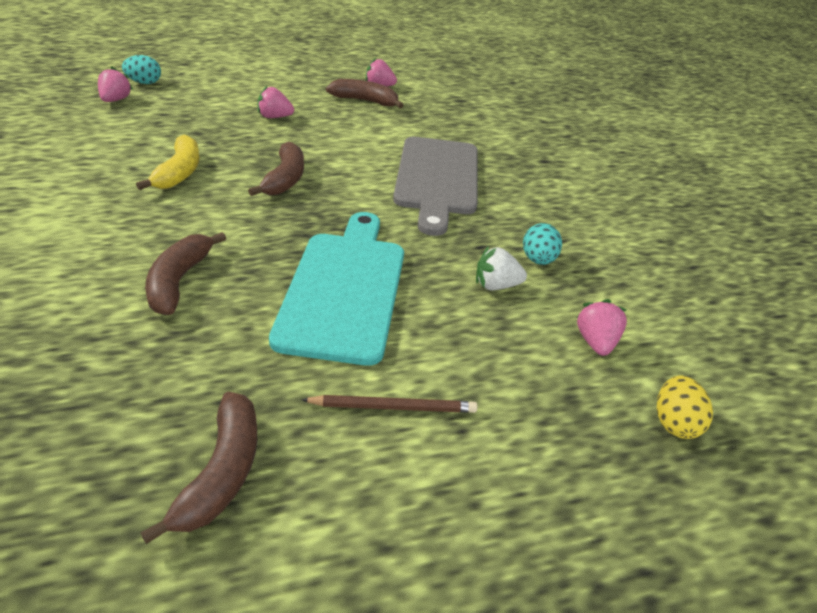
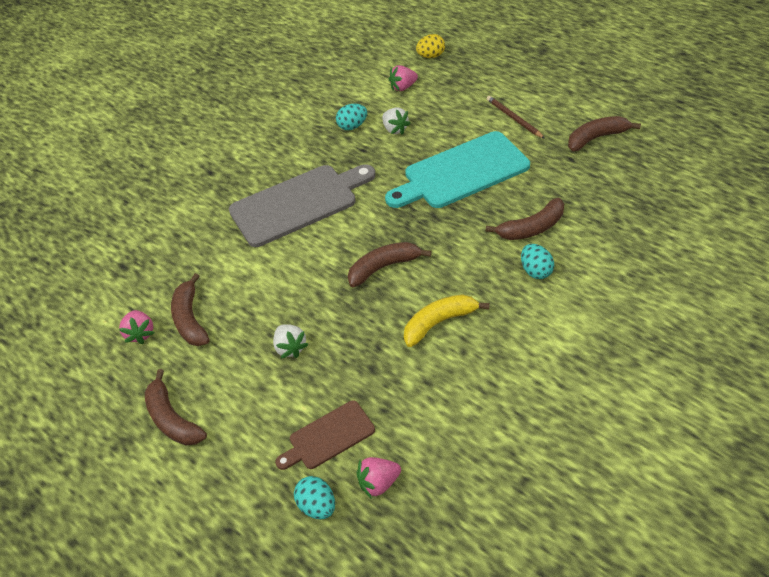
camera: 115 degrees left, 10 degrees up
pink strawberry [258,86,294,118] -> white strawberry [273,324,309,358]
none -> brown banana [145,369,207,445]
none -> brown cutting board [275,401,375,470]
none -> turquoise egg [521,244,554,279]

